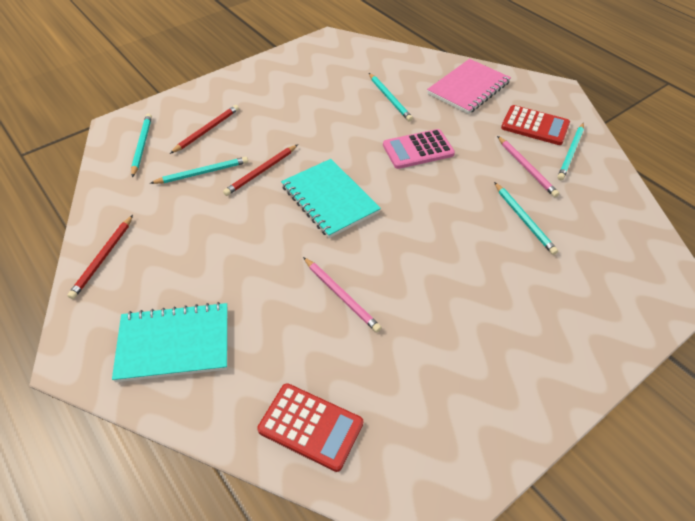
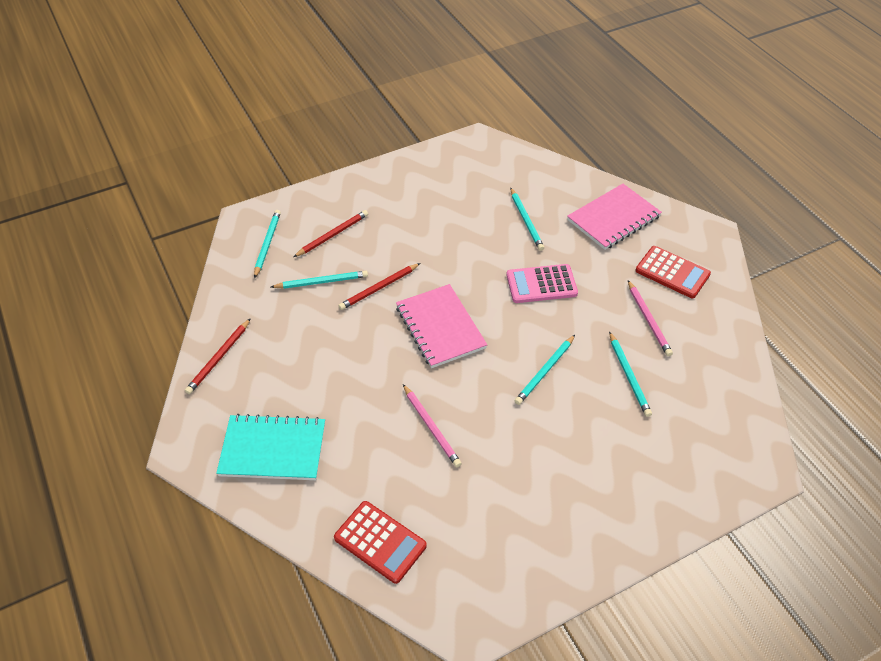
camera: 10 degrees right, 0 degrees up
turquoise notebook [281,159,381,238] -> pink notebook [396,284,487,368]
turquoise pencil [557,123,584,180] -> turquoise pencil moved to [515,335,575,405]

